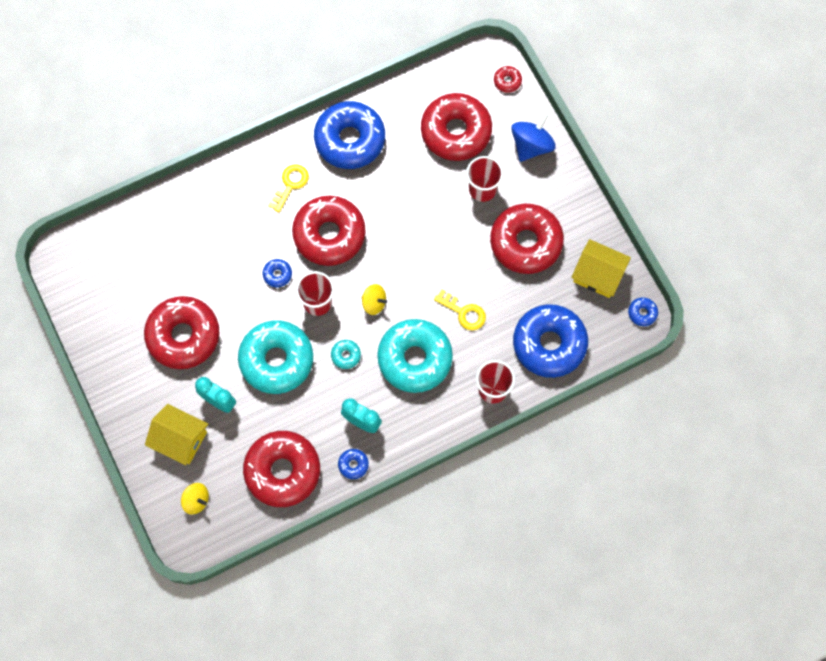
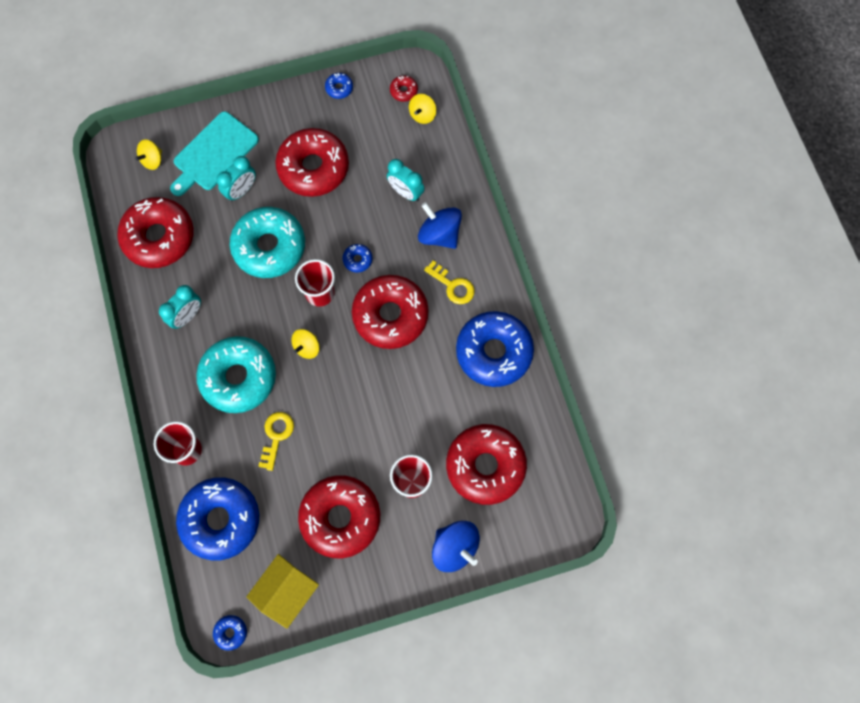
camera: 100 degrees right, 0 degrees up
yellow house [145,404,209,466] -> turquoise cutting board [170,111,259,196]
turquoise donut [331,340,361,369] -> none
blue donut [338,449,369,479] -> blue donut moved to [325,73,353,99]
yellow key [434,289,486,331] -> yellow key turned 150 degrees clockwise [258,412,294,471]
red donut [494,66,522,93] -> red donut moved to [390,75,418,102]
none -> turquoise clock [387,159,425,202]
none -> yellow spinning top [409,94,436,124]
none -> blue spinning top [418,202,462,249]

